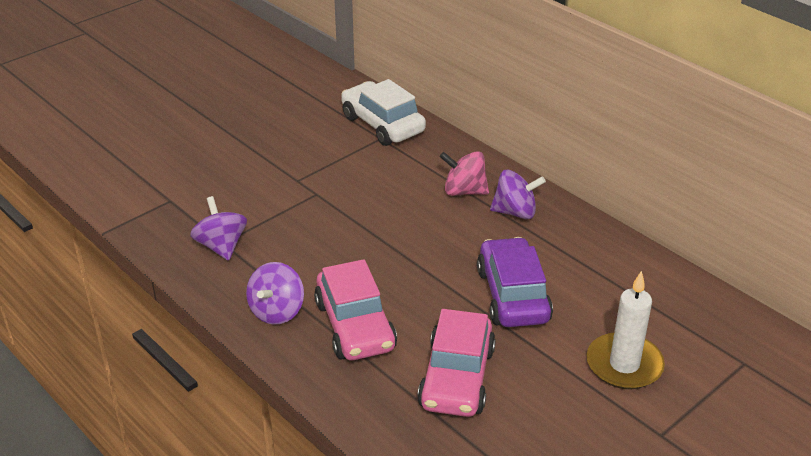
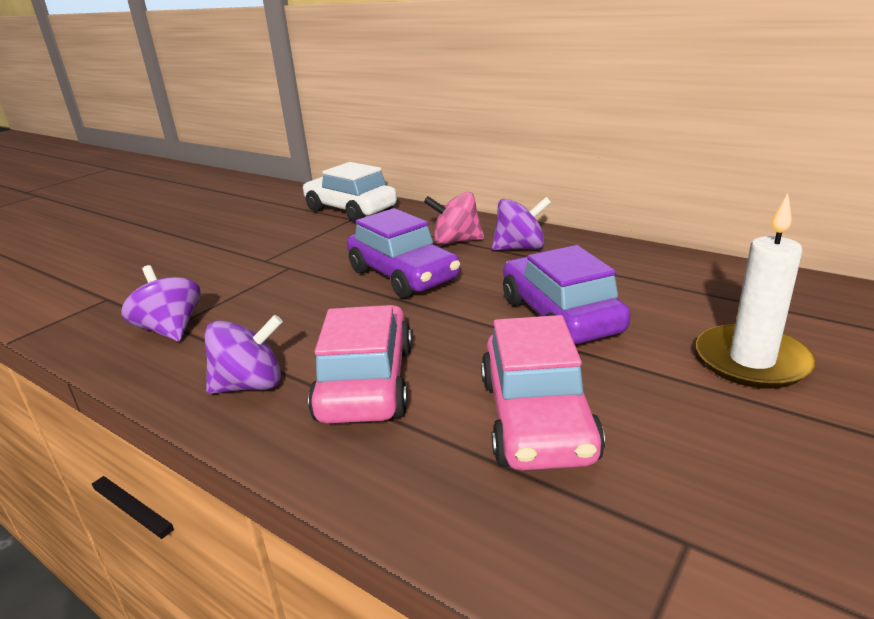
camera: 10 degrees left, 10 degrees down
purple spinning top [246,262,304,325] -> purple spinning top turned 120 degrees counterclockwise [204,315,283,394]
pink car [314,259,397,360] -> pink car turned 150 degrees counterclockwise [308,305,412,423]
none -> purple car [347,208,460,299]

